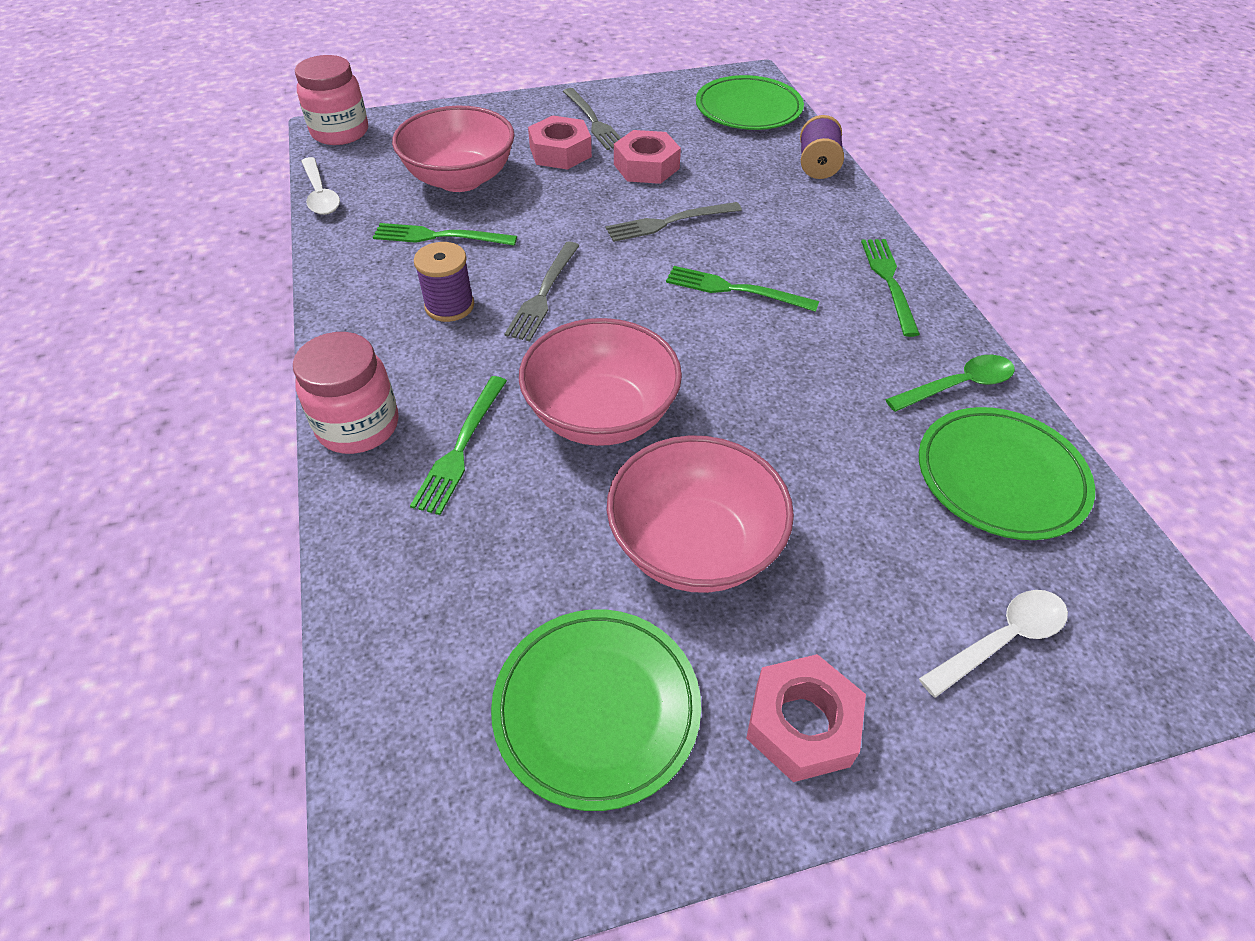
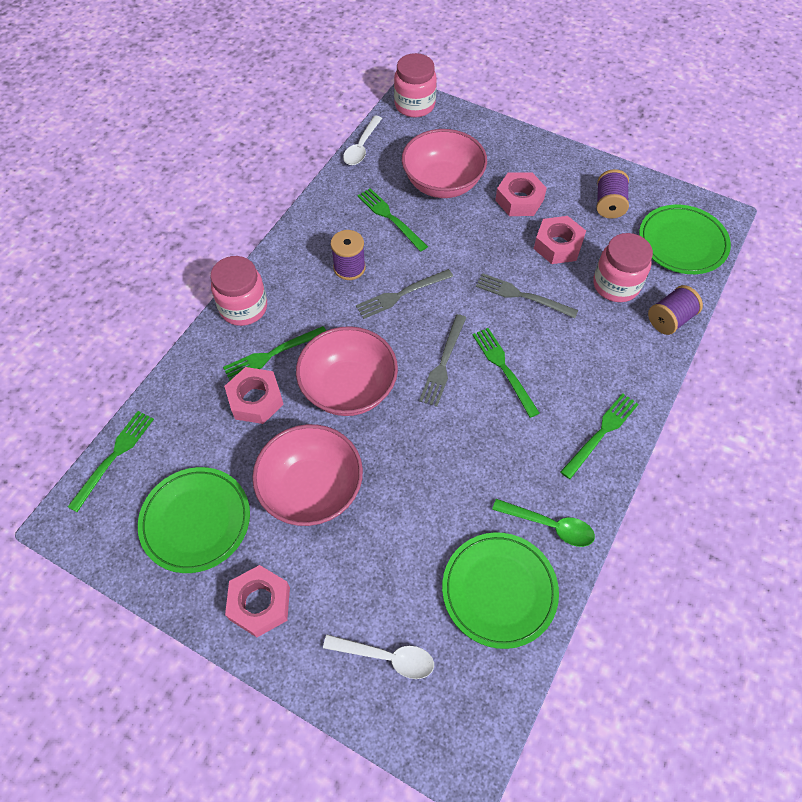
camera: 45 degrees right, 10 degrees up
grey fork [563,88,621,150] -> grey fork moved to [419,314,466,407]
none -> green fork [68,411,154,512]
none -> pink nut [224,367,284,424]
none -> pink jar [593,233,653,302]
none -> purple spool [597,169,629,219]

